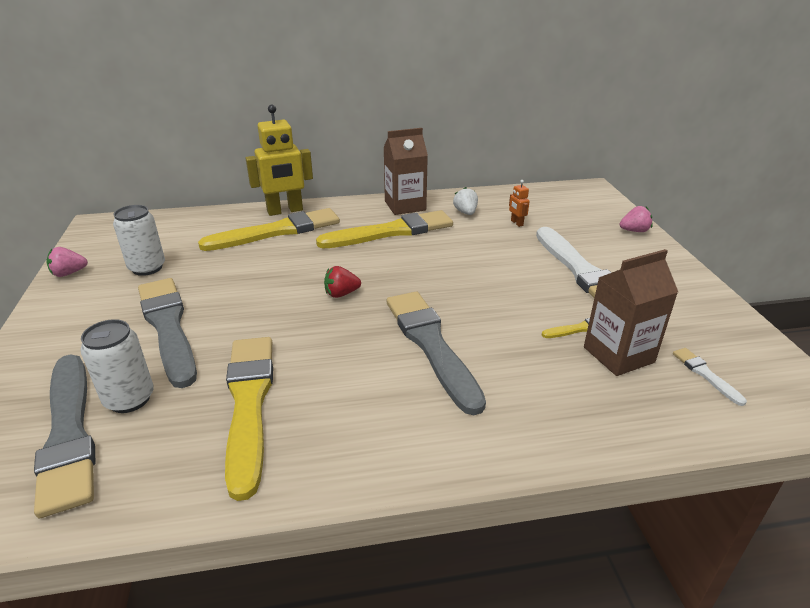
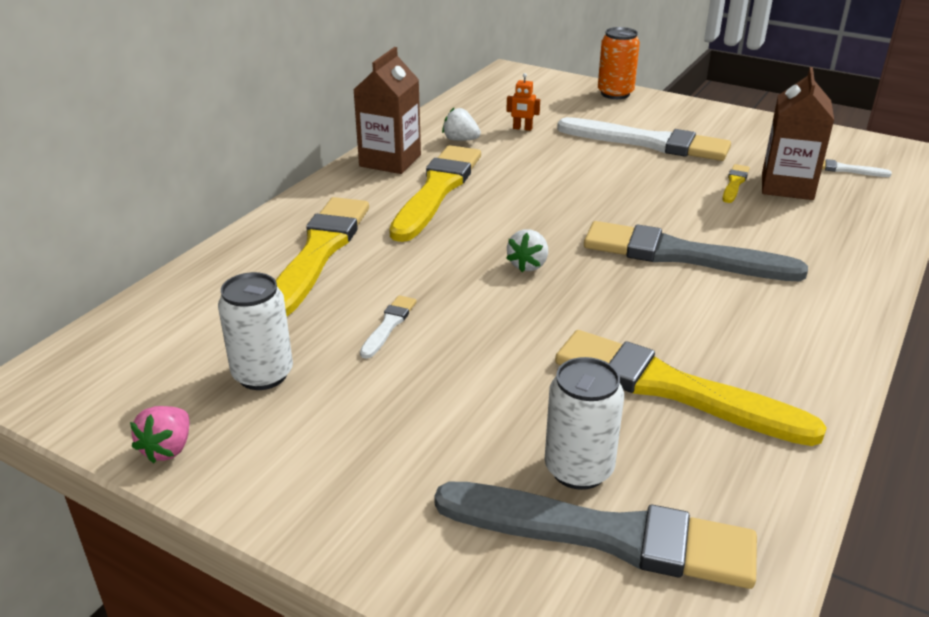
camera: 50 degrees left, 0 degrees up
grey brush [138,278,197,388] -> none
yellow robot [246,105,313,216] -> none
red strawberry [324,266,361,298] -> white strawberry [506,229,548,272]
pink strawberry [620,206,653,232] -> orange can [598,27,640,99]
none -> white brush [360,295,417,359]

